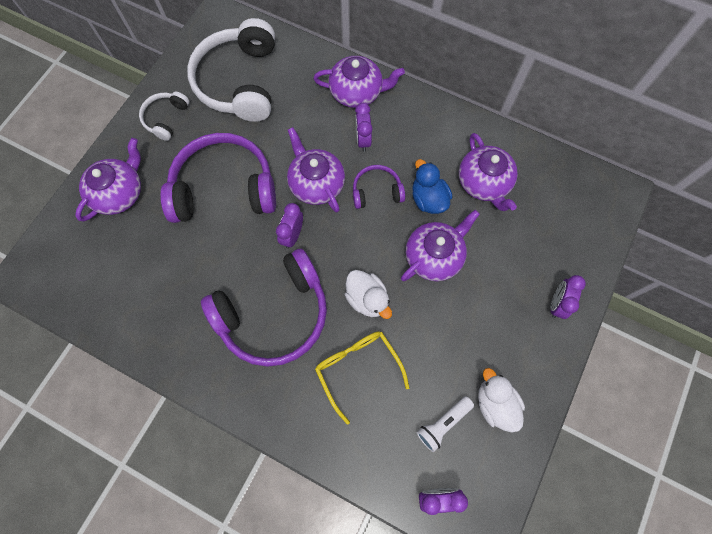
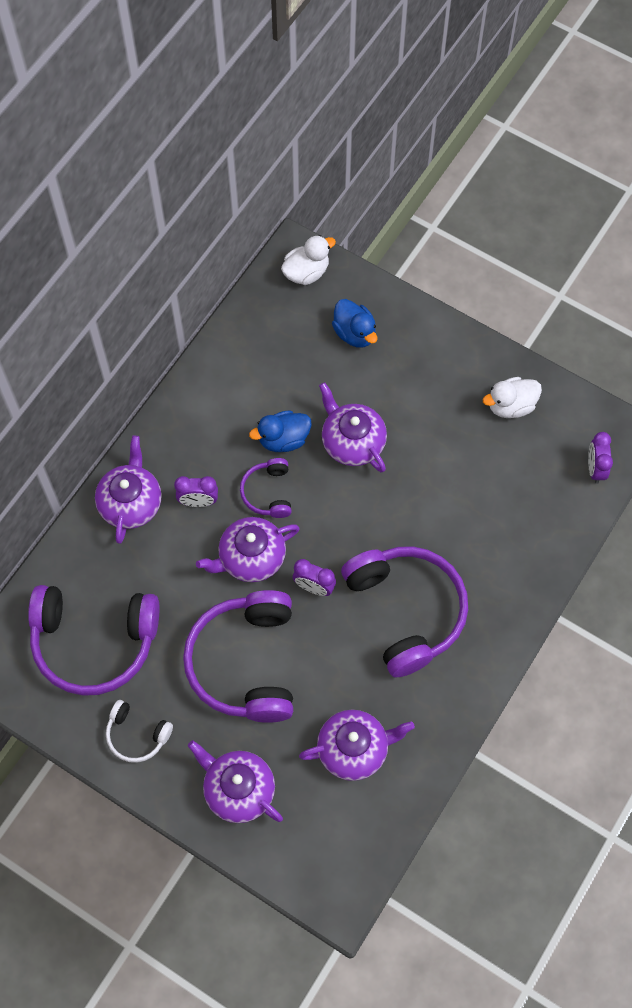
camera: 85 degrees left, 5 degrees down
white headphones [187,18,275,122] -> purple headphones [28,585,159,696]
yellow glasses [315,331,409,425] -> none
white duck [345,270,392,319] -> white duck moved to [281,235,336,285]
white flashlight [416,396,474,452] -> none
purple teapot [459,133,518,211] -> purple teapot moved to [299,710,415,781]
purple clock [551,275,586,319] -> none
none -> blue duck [332,299,378,348]

